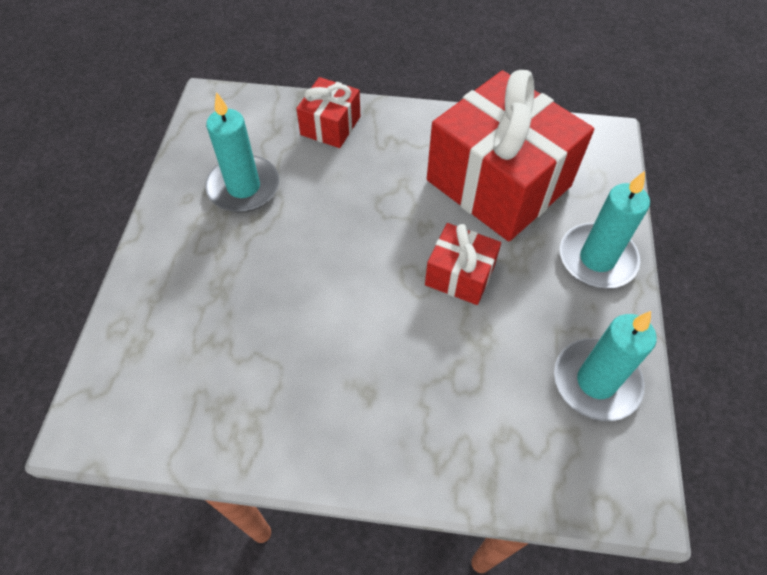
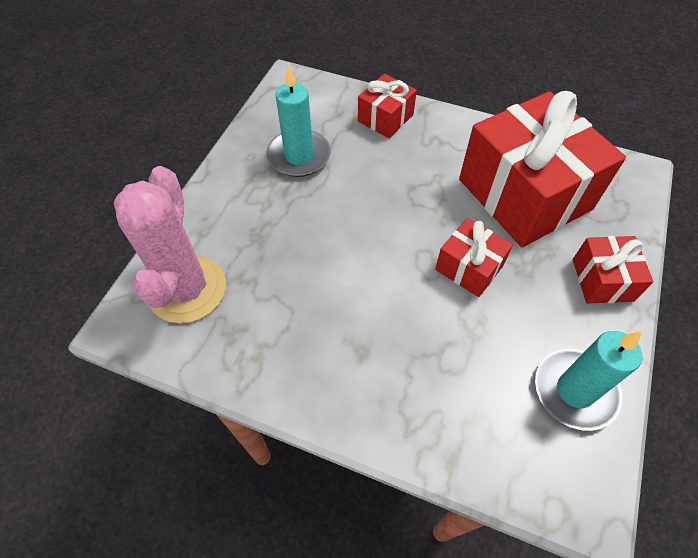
camera: 15 degrees right, 0 degrees up
turquoise candle [560,171,650,289] -> red gift [573,236,653,304]
none -> pink cactus [114,166,226,323]

